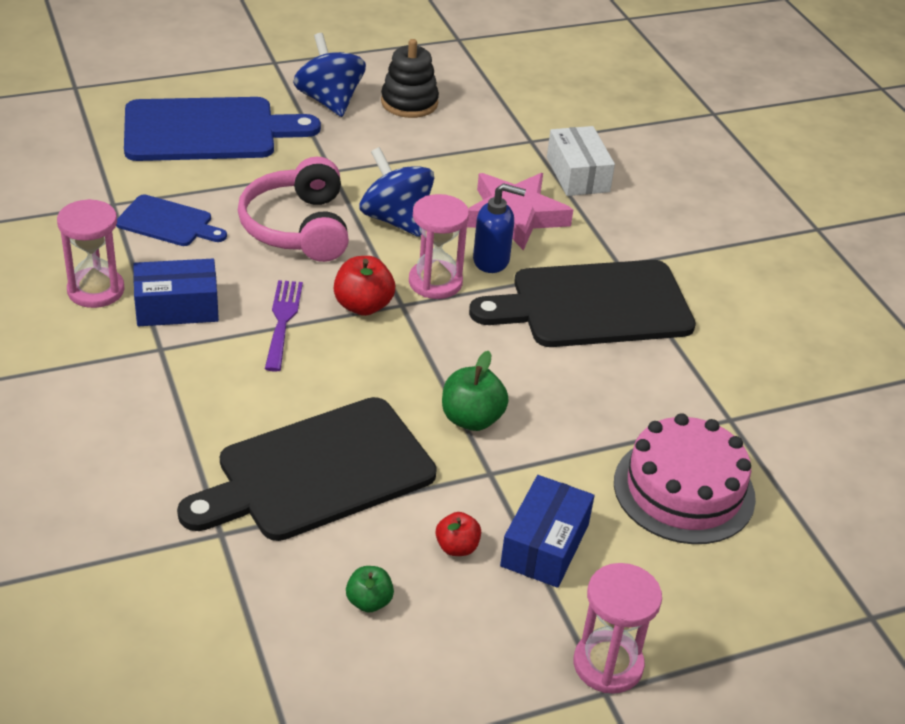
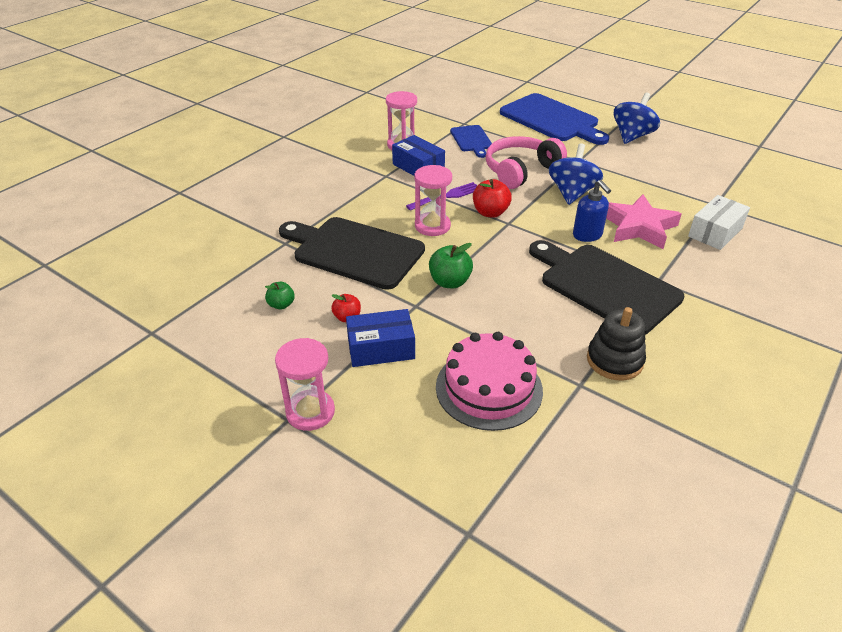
camera: 60 degrees right, 0 degrees up
black stacking toy [381,39,439,118] -> black stacking toy moved to [587,307,646,381]
pink hourglass [409,194,469,299] -> pink hourglass moved to [414,165,452,236]

